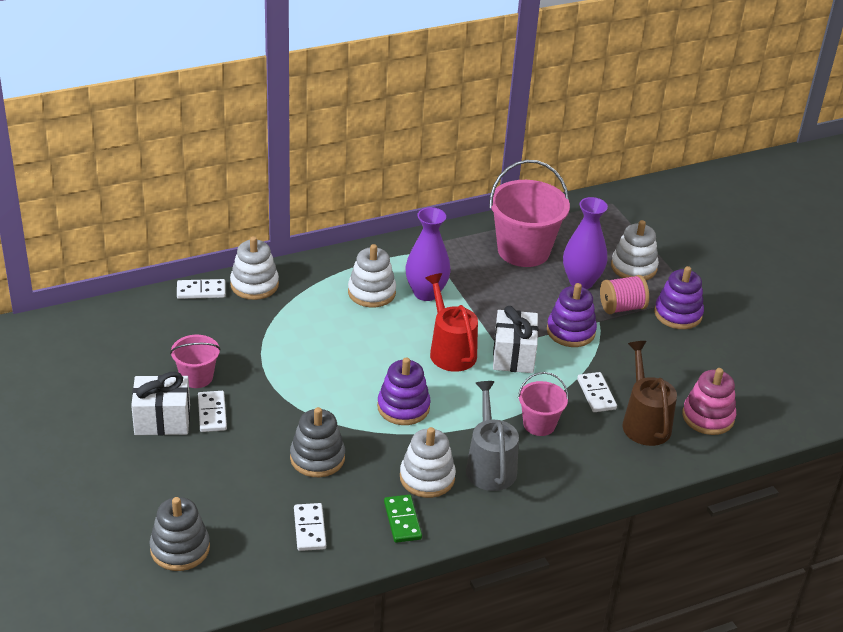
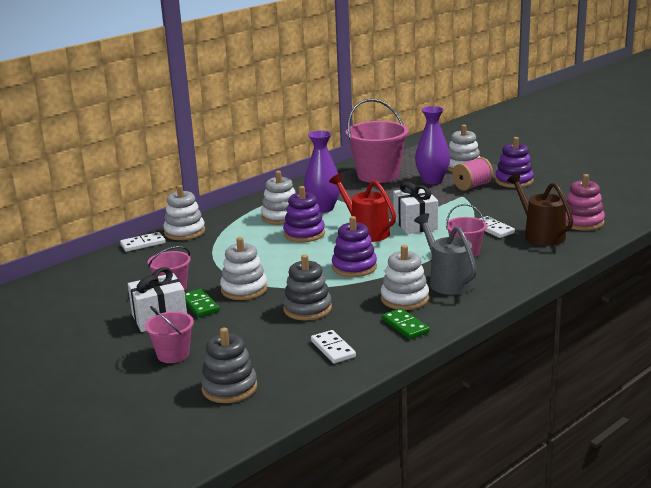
camera: 15 degrees left, 15 degrees down
white domino [198,391,227,432] -> green domino [185,289,219,317]
purple stacking toy [547,283,597,347] -> purple stacking toy moved to [283,186,325,242]
none -> pink bucket [145,306,194,363]
none -> white stacking toy [220,237,267,300]

